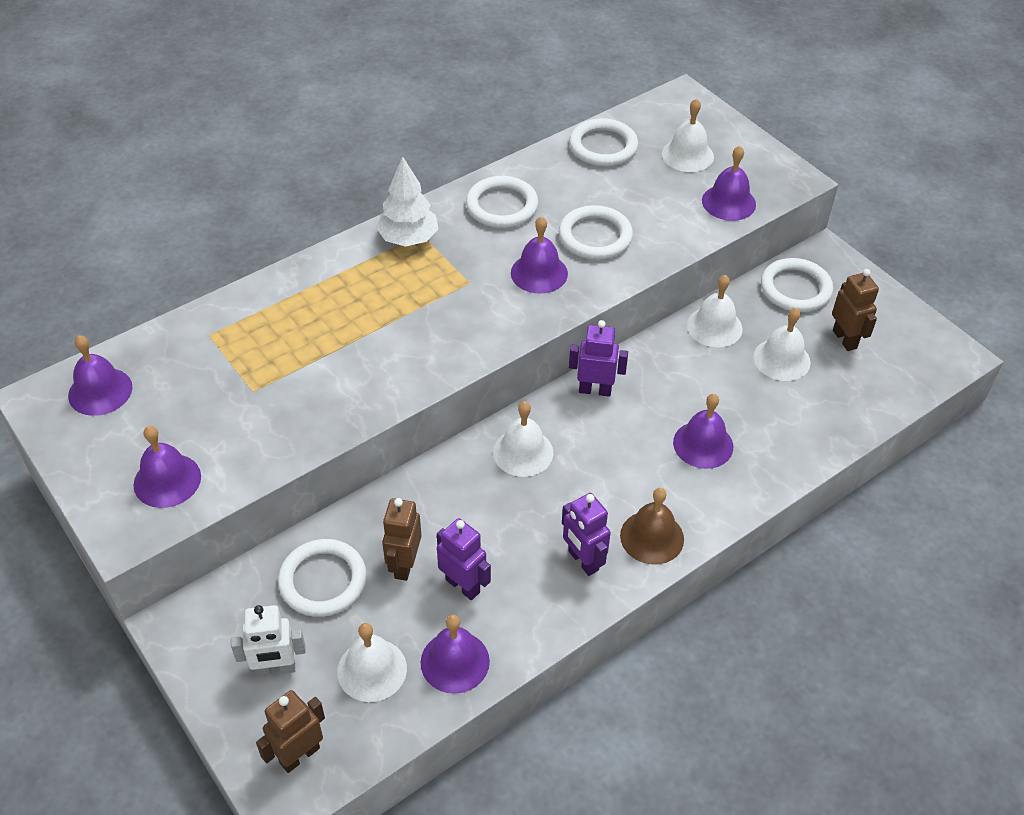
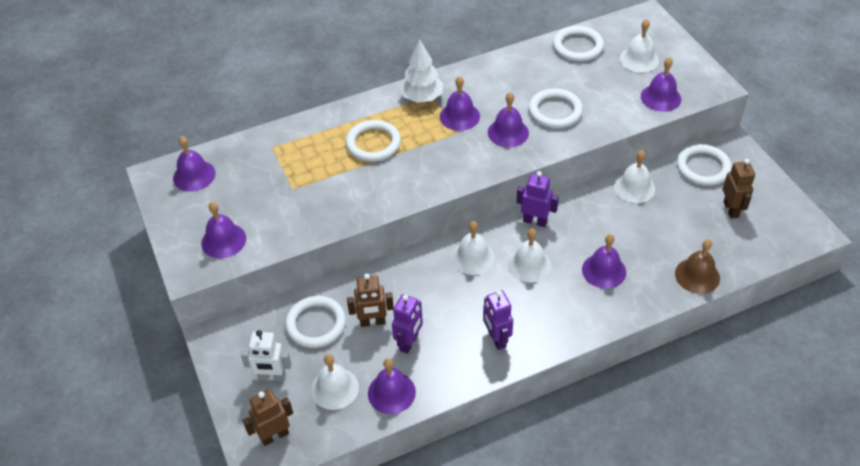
camera: 15 degrees right, 0 degrees up
brown robot [382,498,422,581] -> brown robot turned 120 degrees counterclockwise [347,274,394,327]
purple robot [437,518,491,600] -> purple robot turned 60 degrees clockwise [392,294,423,354]
white ring [466,176,538,228] -> white ring moved to [346,120,401,162]
brown bell [620,488,684,565] -> brown bell moved to [675,239,720,294]
white bell [753,308,811,381] -> white bell moved to [508,228,551,282]
none -> purple bell [440,76,480,131]

